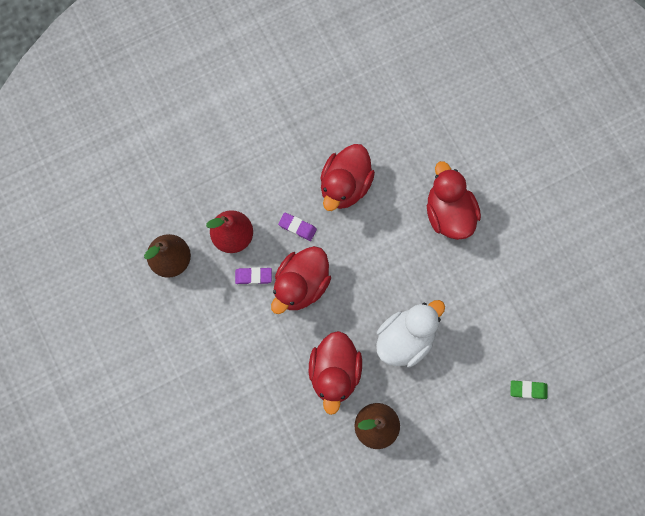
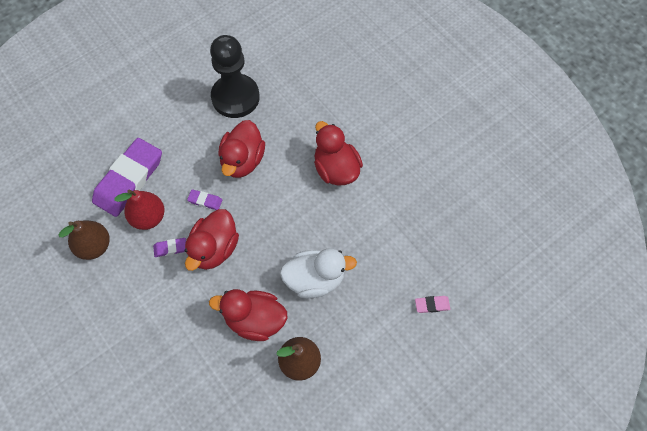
camera: 10 degrees left, 10 degrees down
red duck [309,331,362,415] -> red duck turned 105 degrees clockwise [209,289,287,341]
white duck [376,300,445,367] -> white duck turned 45 degrees clockwise [280,248,357,298]
green eraser [510,381,548,399] -> pink eraser [415,296,450,313]
none -> purple eraser [92,138,162,217]
none -> black pawn [210,35,260,118]

